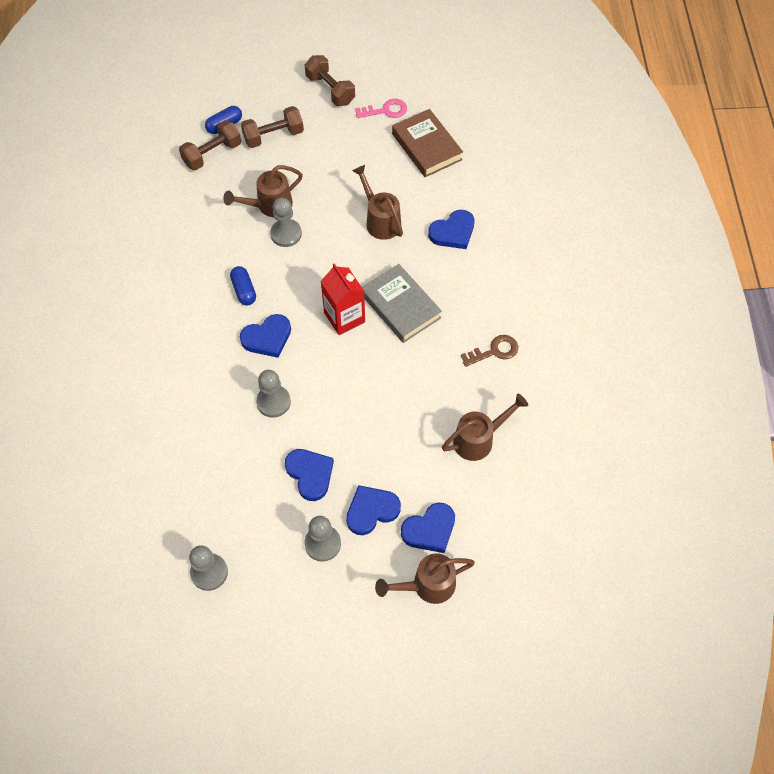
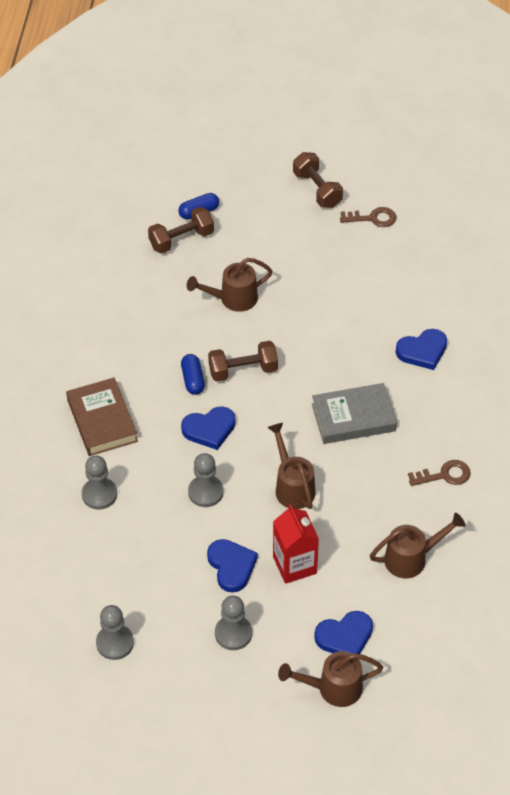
camera: 10 degrees right, 10 degrees down
brown dumbbell [241,106,304,148] -> brown dumbbell moved to [208,341,278,382]
grey pawn [270,198,302,247] -> grey pawn moved to [82,456,117,510]
red carton [321,263,365,335] -> red carton moved to [273,504,319,584]
blue heart [346,485,401,535] -> none
brown watering can [352,165,403,240] -> brown watering can moved to [268,423,316,509]
pink key [355,99,407,118] -> brown key [340,207,396,227]
grey book [362,264,442,343] -> grey book turned 75 degrees counterclockwise [312,383,397,444]
brown book [392,109,463,177] -> brown book moved to [66,378,138,456]

